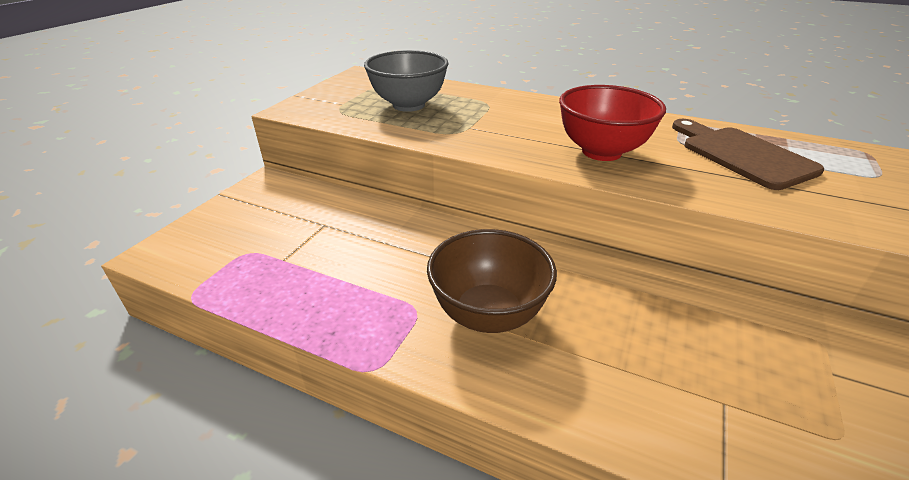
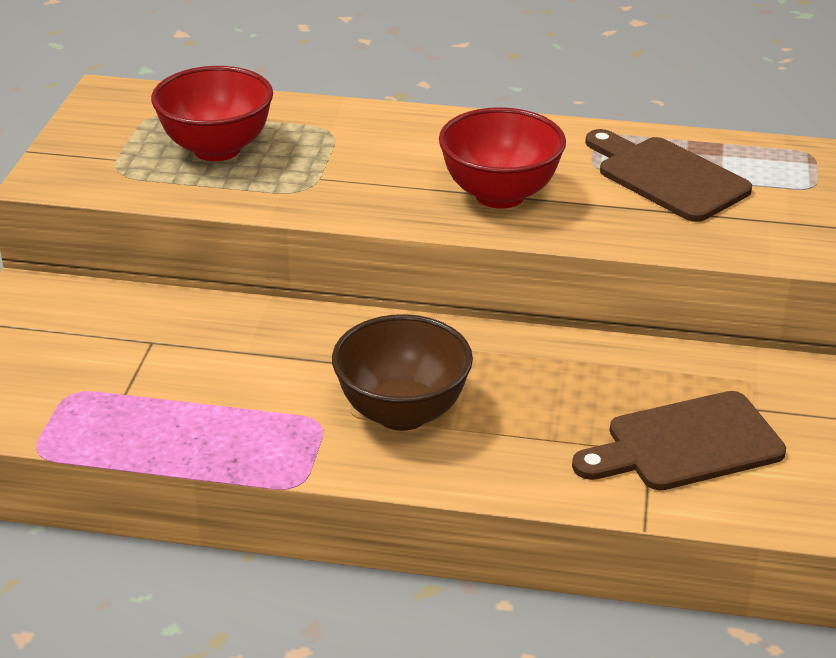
camera: 15 degrees left, 0 degrees up
grey bowl [364,50,449,112] -> red bowl [151,66,273,162]
none -> brown cutting board [572,391,786,491]

